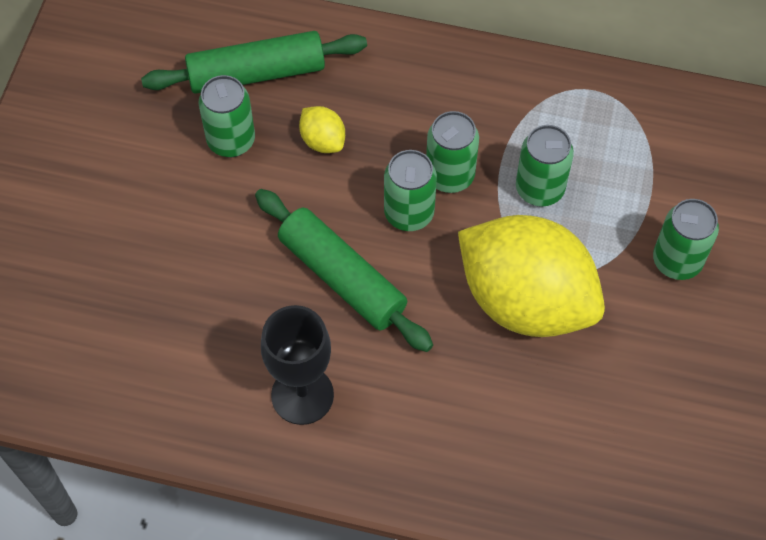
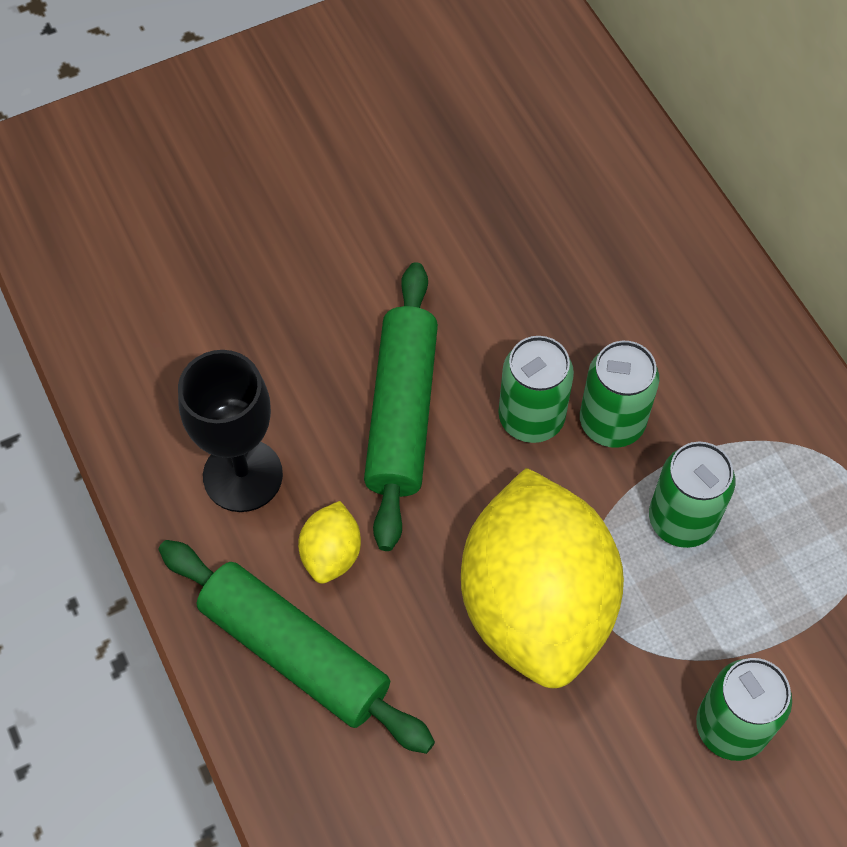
camera: 50 degrees right, 0 degrees up
green rolling pin [141,31,367,94] -> green rolling pin moved to [158,540,435,754]
green can [198,75,255,157] -> none
yellow lemon [299,106,345,153] -> yellow lemon moved to [298,501,361,583]

